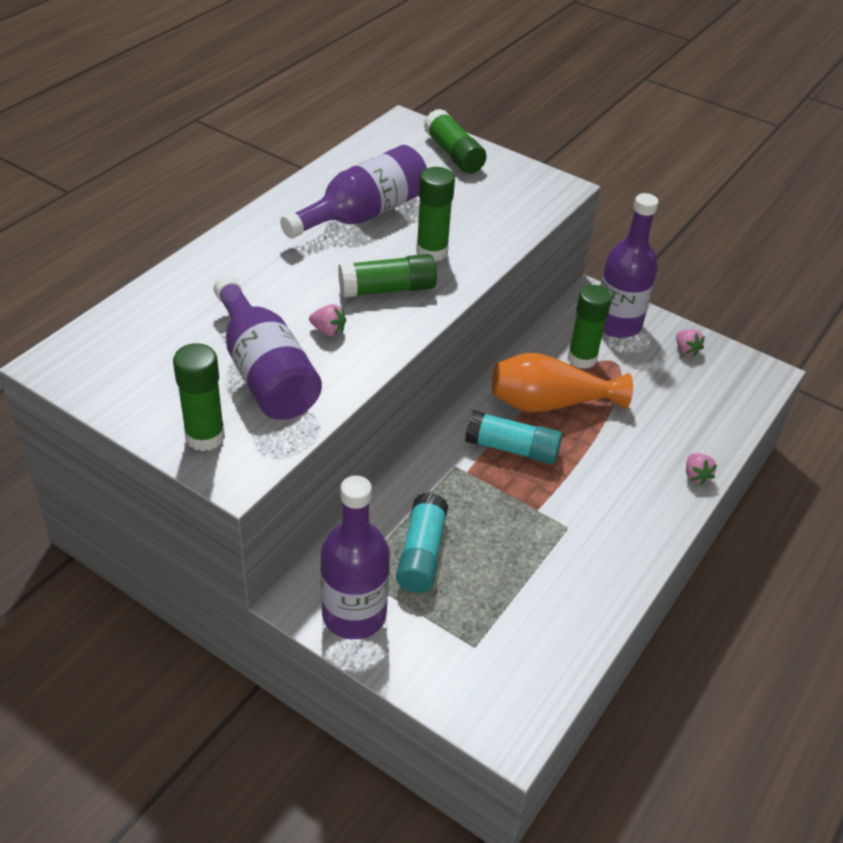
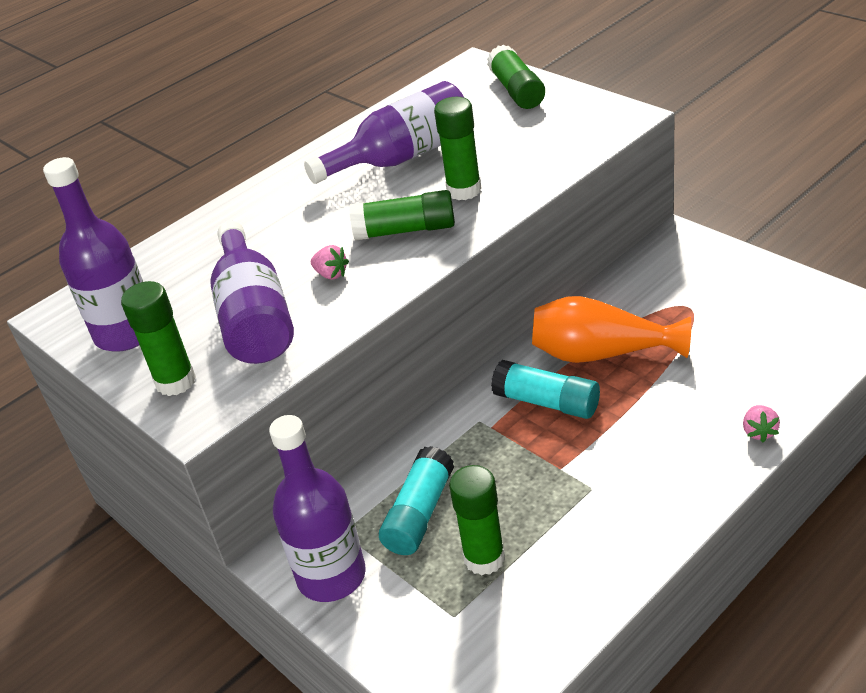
camera: 20 degrees right, 5 degrees down
green glue stick [568,285,612,369] -> green glue stick moved to [449,465,505,575]
purple bottle [600,193,658,338] -> purple bottle moved to [43,157,143,352]
pink strawberry [676,329,705,357] -> none

